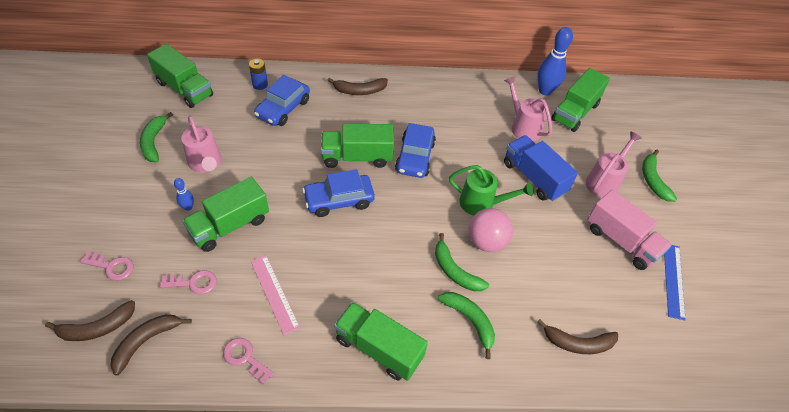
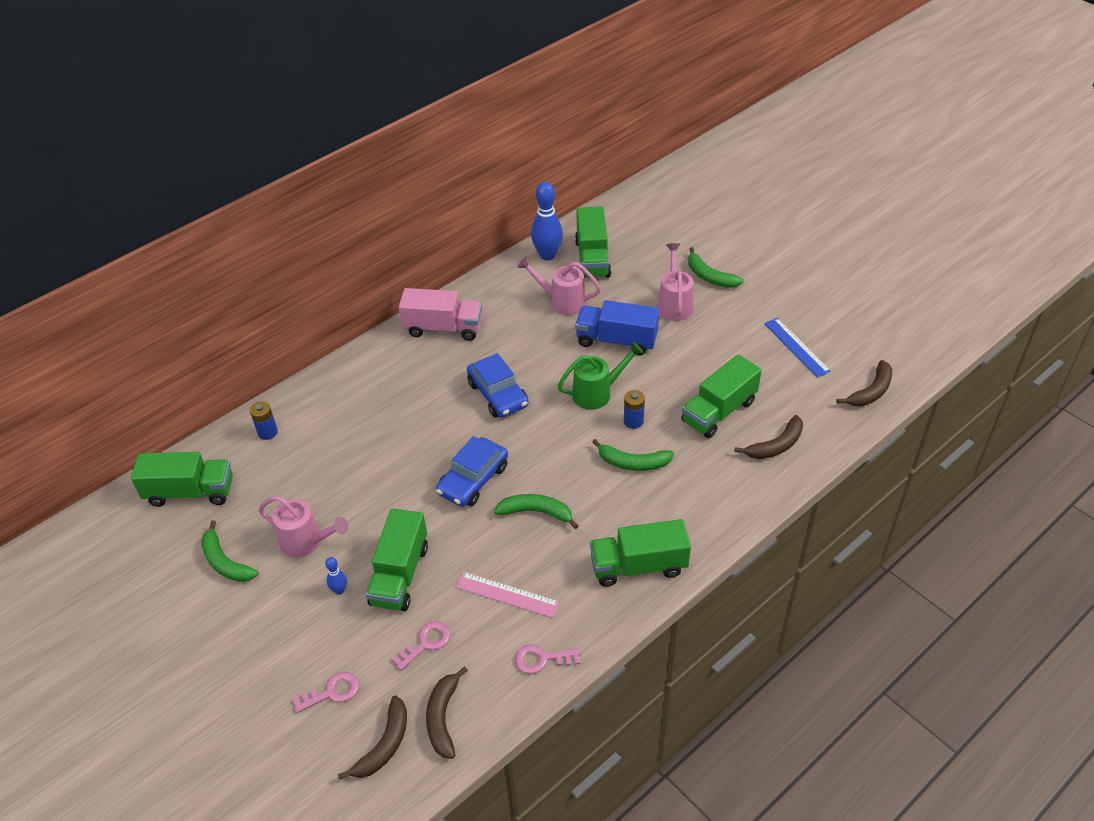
camera: 35 degrees left, 5 degrees down
blue car [254,75,310,126] -> none
green truck [321,124,394,168] -> green truck moved to [682,354,762,438]
brown banana [328,78,388,95] -> brown banana moved to [836,360,892,407]
green banana [438,292,495,359] -> green banana moved to [494,494,579,529]
pink ball [468,208,513,252] -> blue battery [624,390,645,429]
pink truck [587,190,672,270] -> pink truck moved to [399,288,482,341]

